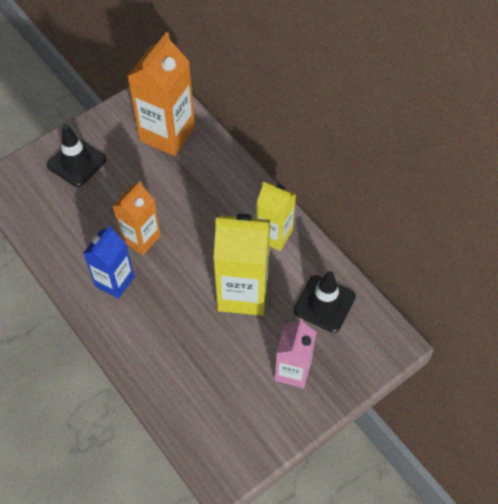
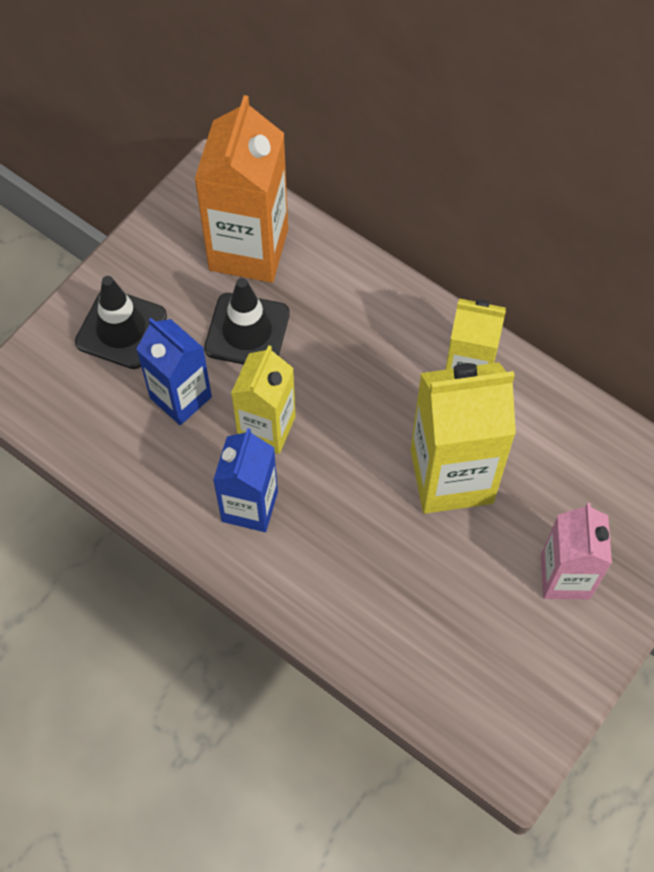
camera: 15 degrees left, 5 degrees up
orange carton [113,181,161,255] -> yellow carton [231,345,296,454]
black traffic cone [294,271,356,333] -> black traffic cone moved to [204,278,290,364]
none -> blue carton [136,318,212,425]

